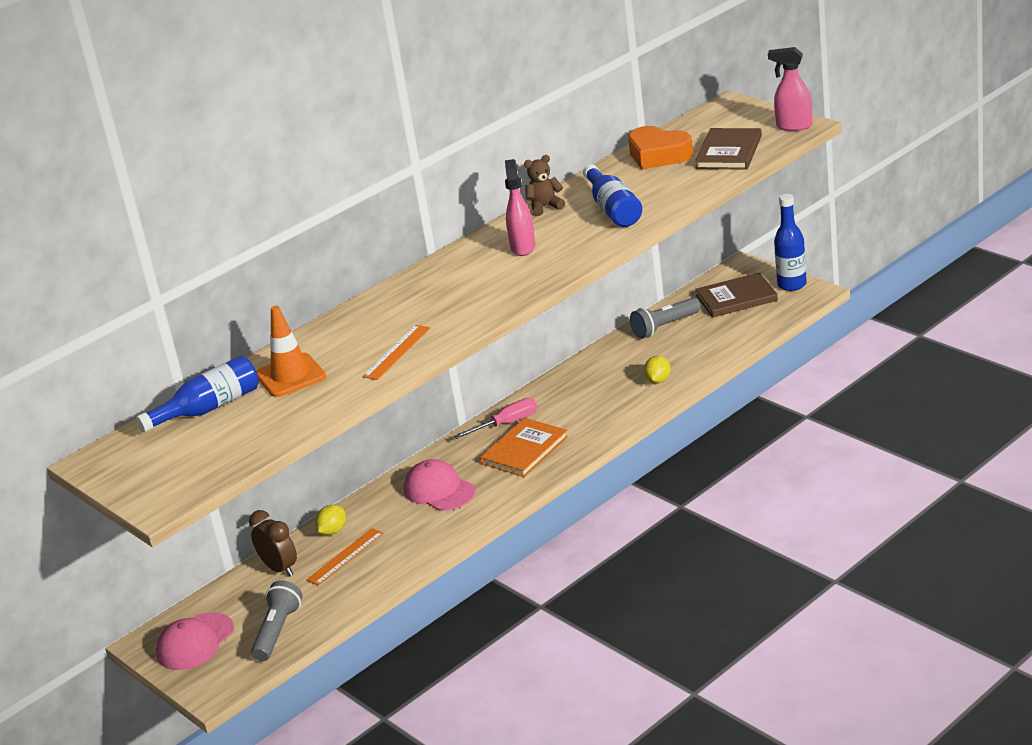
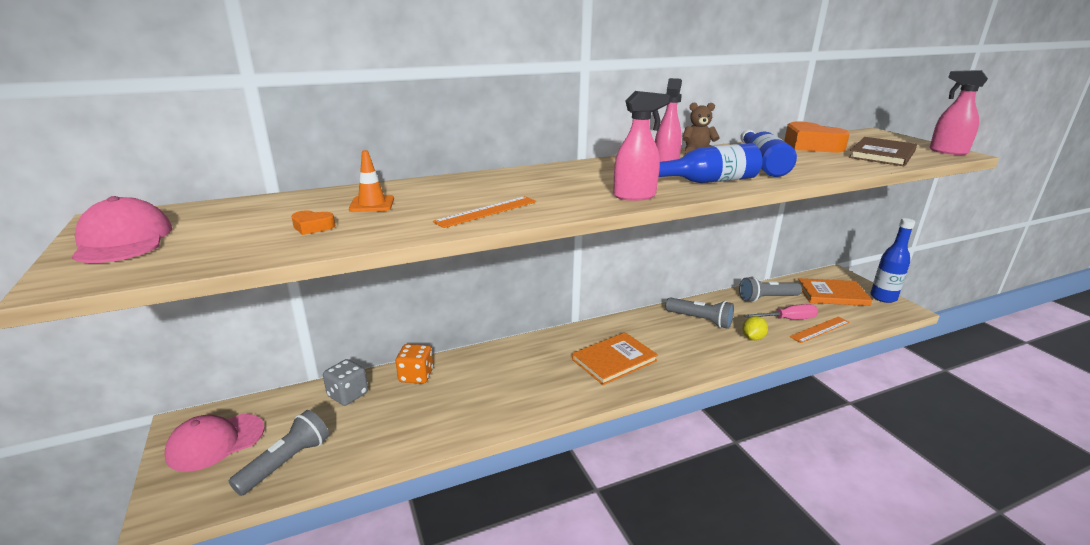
camera: 15 degrees right, 5 degrees down
blue bottle [136,356,259,432] -> blue bottle moved to [659,143,763,183]
brown clock [249,510,297,576] -> grey dice [323,359,368,406]
orange traffic cone [256,306,326,397] -> orange traffic cone [349,150,394,212], size x0.63
orange ruler [306,528,384,586] -> orange ruler moved to [790,317,850,343]
yellow lemon [315,505,346,535] -> orange dice [396,344,433,384]
pink cap [404,459,476,511] -> pink cap moved to [72,196,172,263]
pink screwdriver [454,398,537,439] -> pink screwdriver moved to [744,304,818,319]
brown book [695,272,778,318] -> orange book [798,278,872,306]
none -> orange heart [291,210,335,235]
none -> pink spray bottle [613,91,670,201]
none -> grey flashlight [665,297,734,329]

